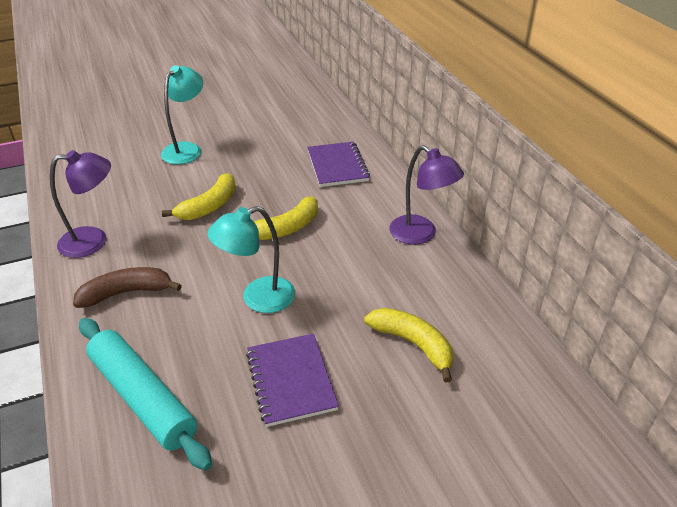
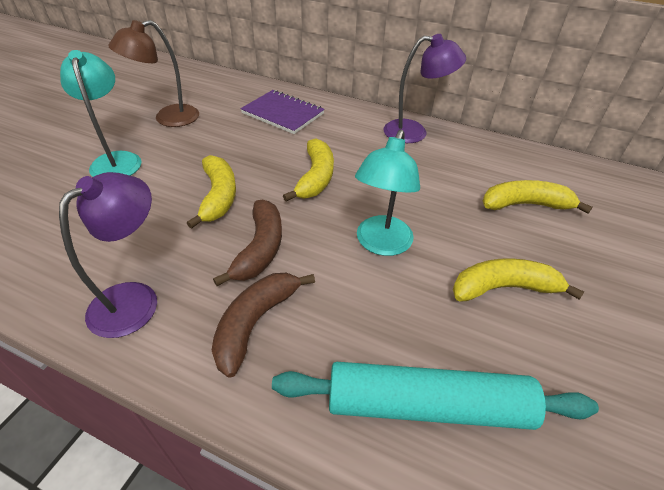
camera: 45 degrees left, 5 degrees up
purple notebook [246,333,339,427] -> yellow banana [453,258,584,302]
none -> brown lamp [108,20,199,127]
none -> brown banana [213,200,282,286]

